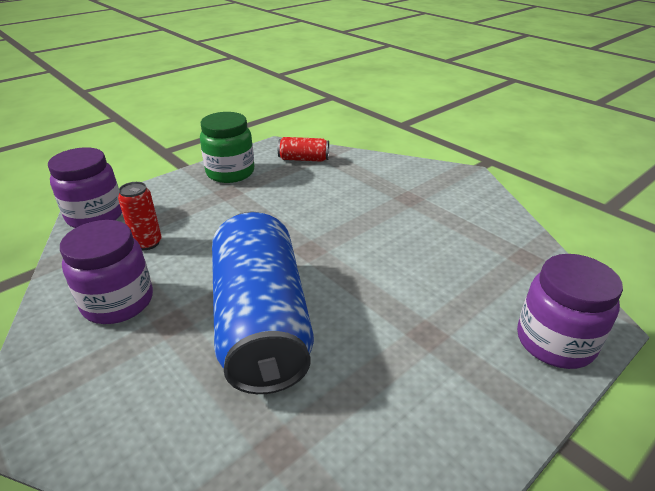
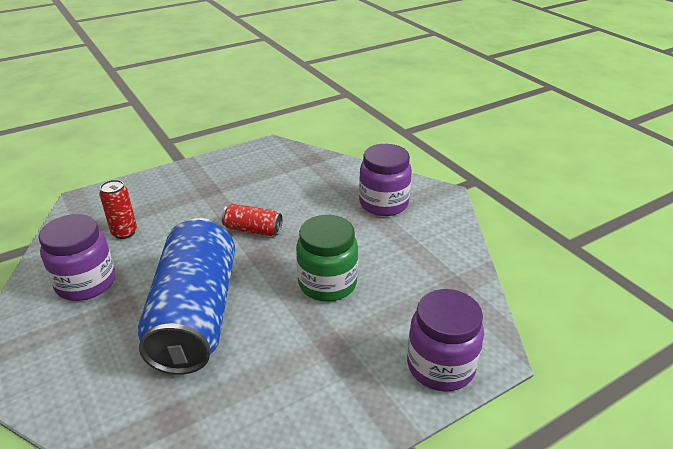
camera: 10 degrees right, 0 degrees up
purple jar [48,147,122,228] -> purple jar moved to [359,144,412,216]
green jar [200,112,254,183] -> green jar moved to [296,215,358,302]
red can [278,137,329,162] -> red can moved to [222,204,282,236]

